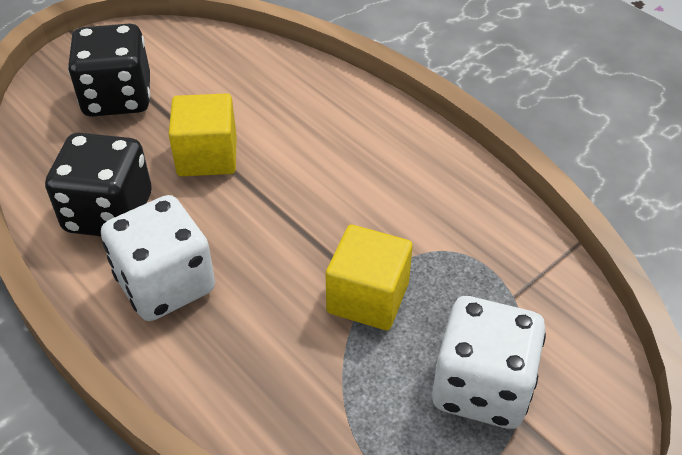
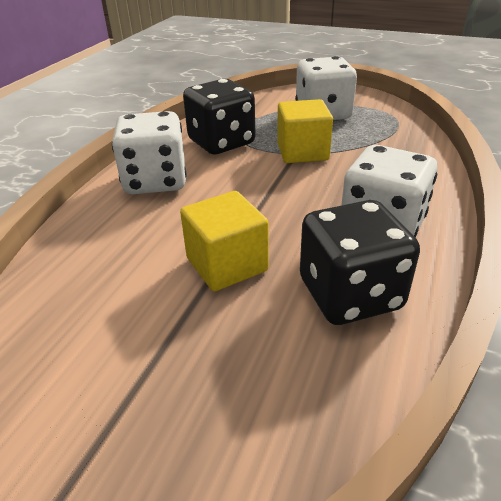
camera: 115 degrees left, 10 degrees down
black dice [68,23,150,117] -> black dice moved to [183,79,255,154]
none -> white dice [112,111,186,194]

